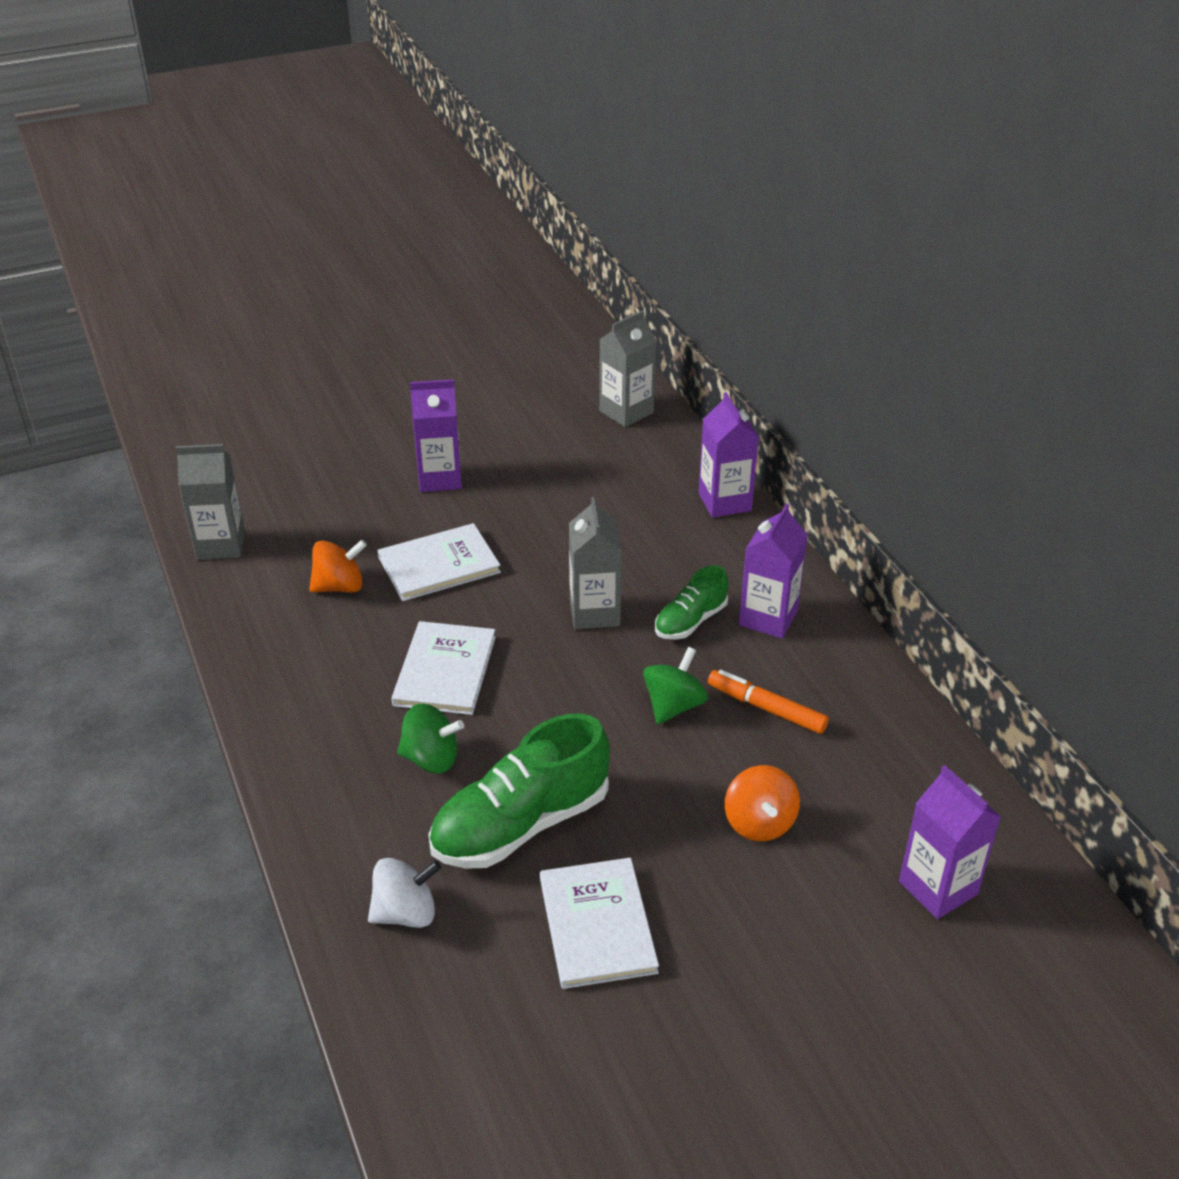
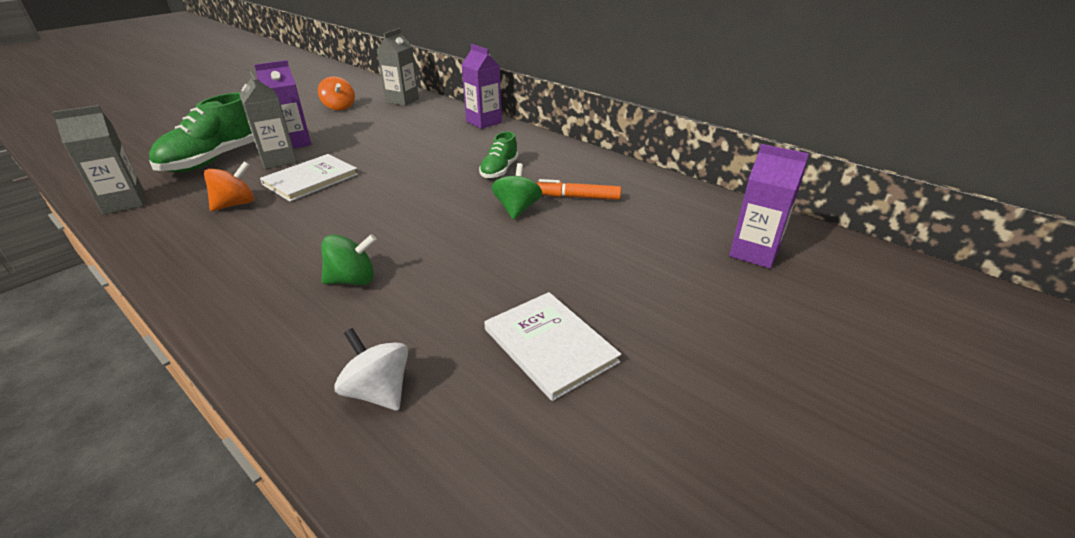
camera: 25 degrees left, 5 degrees down
white spinning top [368,858,441,928] -> white spinning top turned 90 degrees counterclockwise [334,328,408,410]
white book [391,621,496,715] -> none
green shoe [428,713,610,869] -> green shoe moved to [149,92,254,172]
grey carton [569,497,622,629] -> grey carton moved to [240,71,297,169]
orange spinning top [725,765,800,841] -> orange spinning top moved to [318,76,355,111]
purple carton [739,503,808,639] -> none

